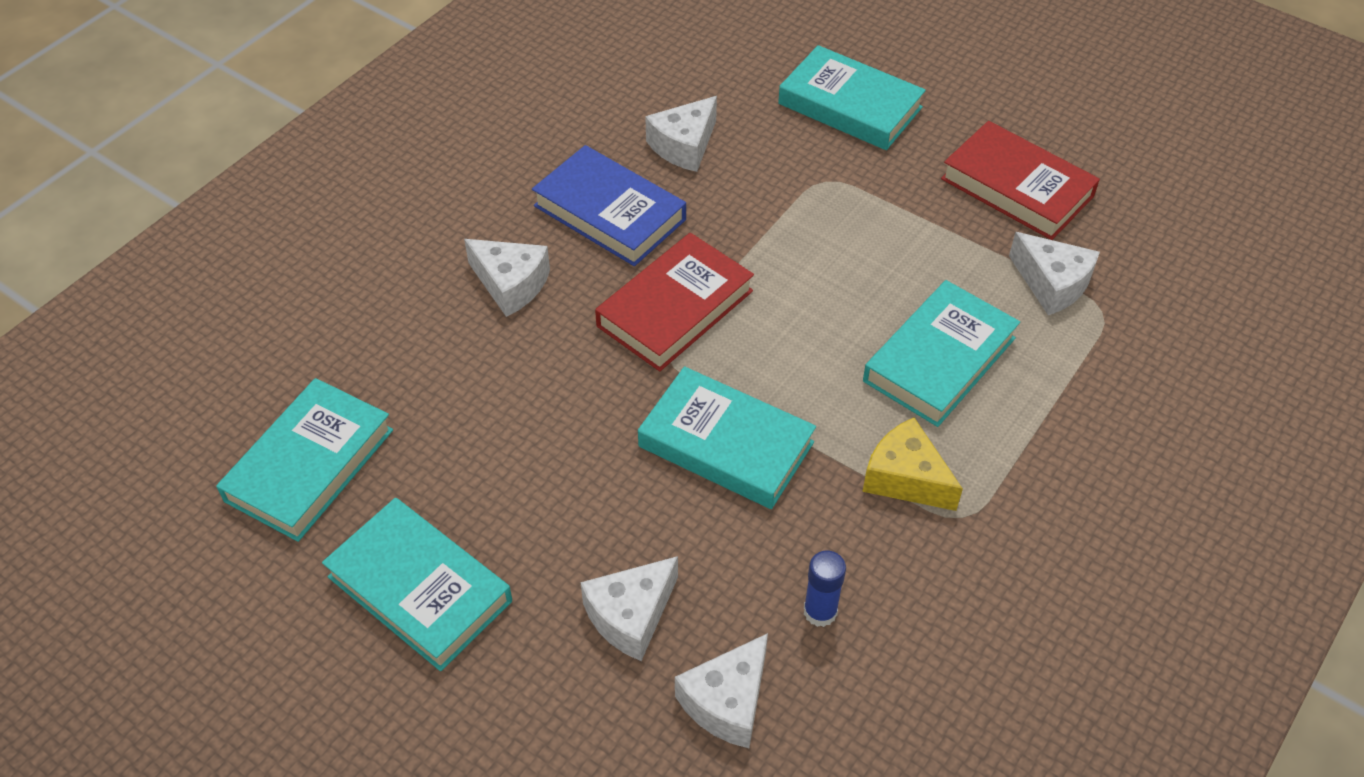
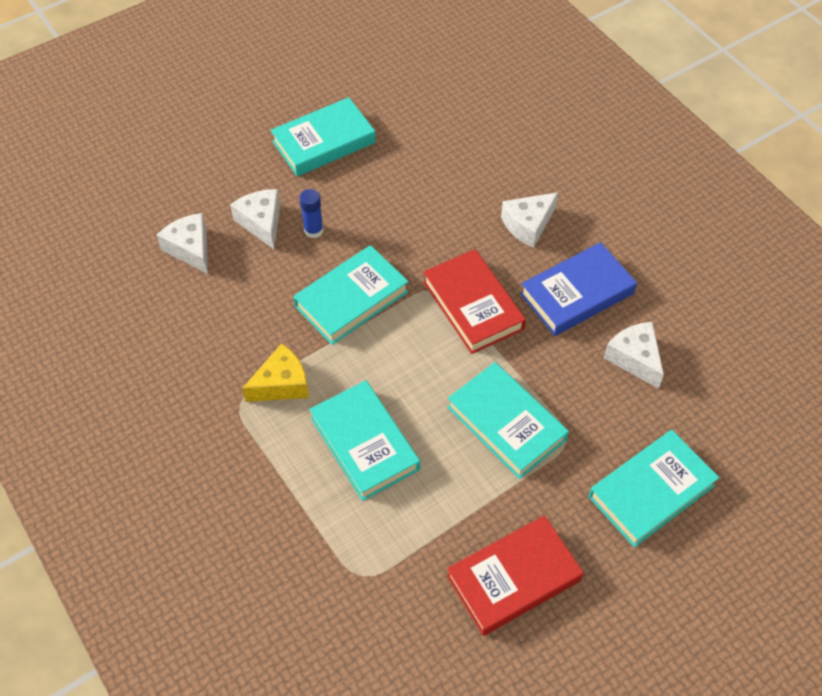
camera: 110 degrees right, 5 degrees up
turquoise book [216,378,393,542] -> turquoise book moved to [447,362,569,479]
blue glue stick [804,551,846,627] -> blue glue stick moved to [299,189,324,238]
white cheese [1009,232,1100,315] -> none

